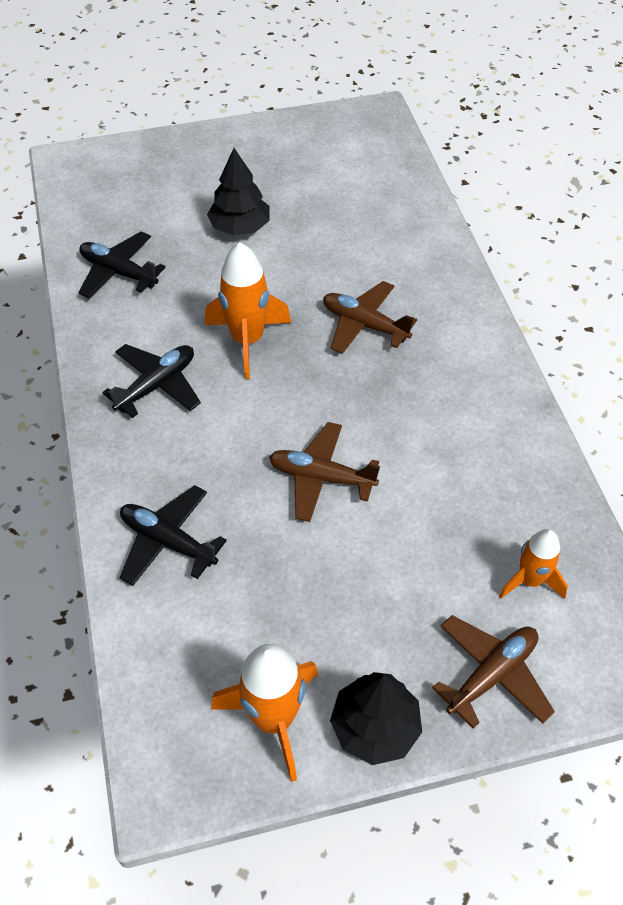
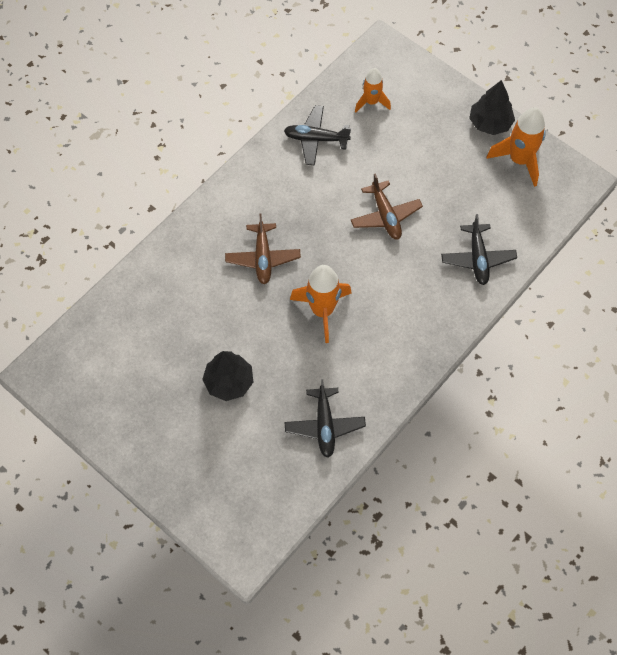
camera: 125 degrees left, 10 degrees up
black plane [102,344,201,418] -> black plane moved to [284,105,351,166]
brown plane [432,615,555,729] -> none

